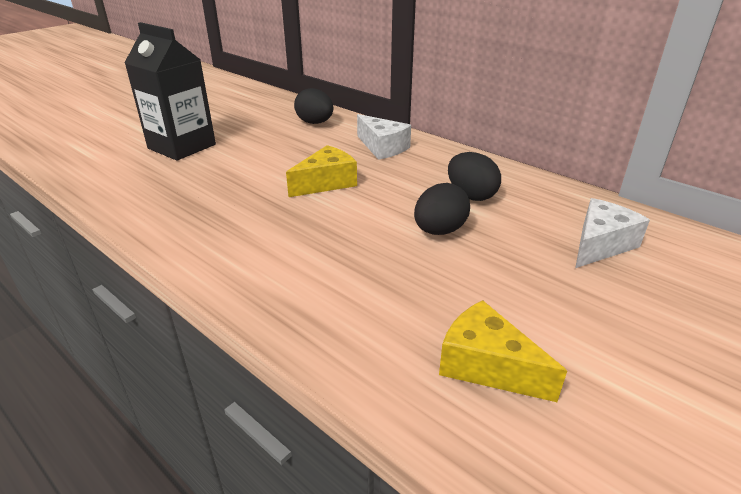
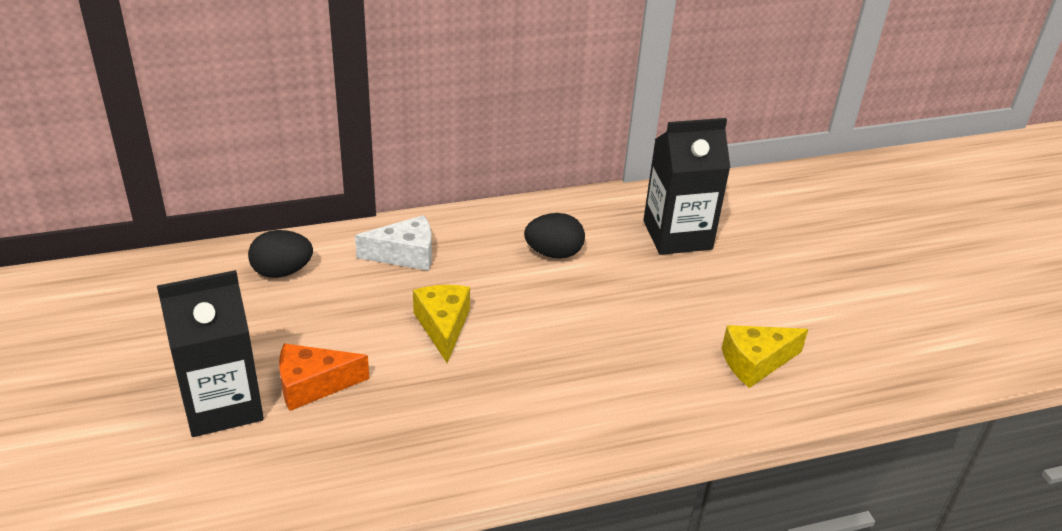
camera: 60 degrees left, 5 degrees up
black egg [414,183,470,235] -> none
white cheese [575,198,650,268] -> black carton [643,118,730,255]
none -> orange cheese [279,343,370,411]

